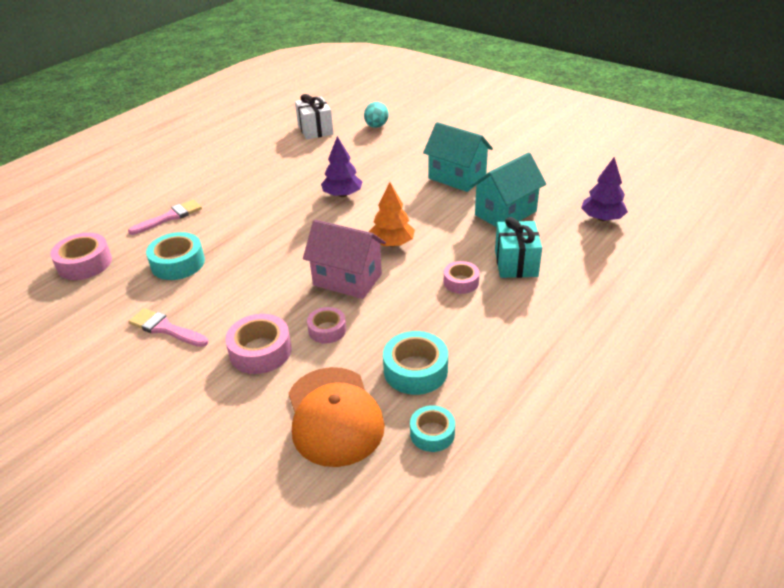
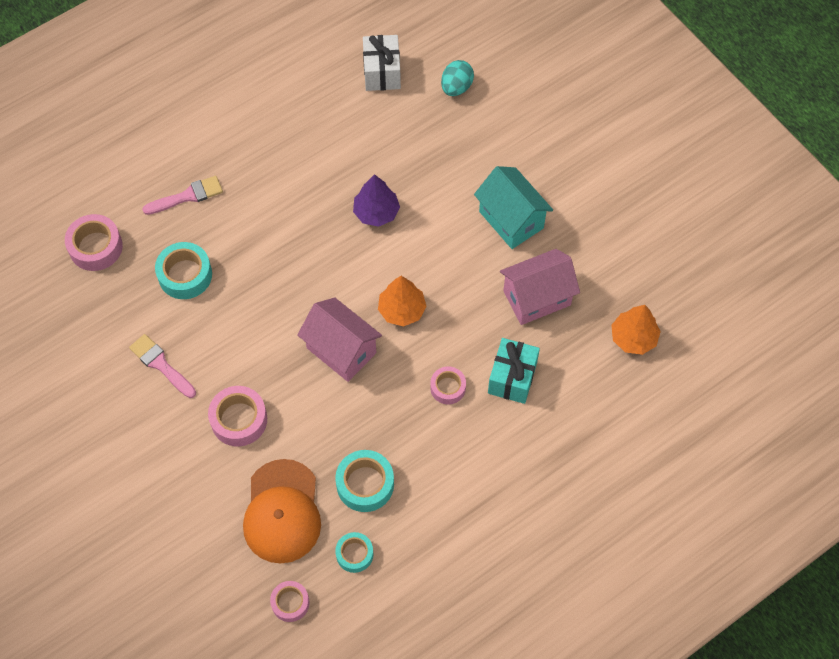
camera: 15 degrees right, 25 degrees up
pink tape [307,307,346,343] -> pink tape moved to [270,581,309,622]
turquoise house [470,152,546,227] -> pink house [500,249,580,325]
purple tree [581,157,628,221] -> orange tree [611,305,661,355]

